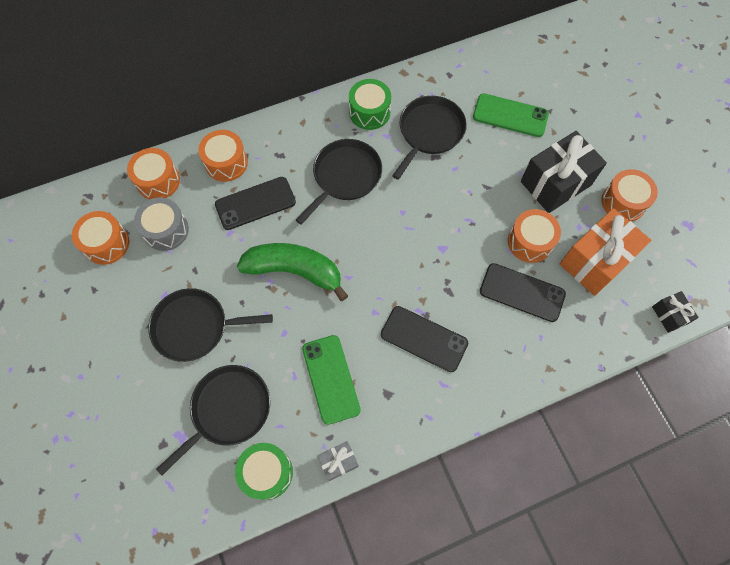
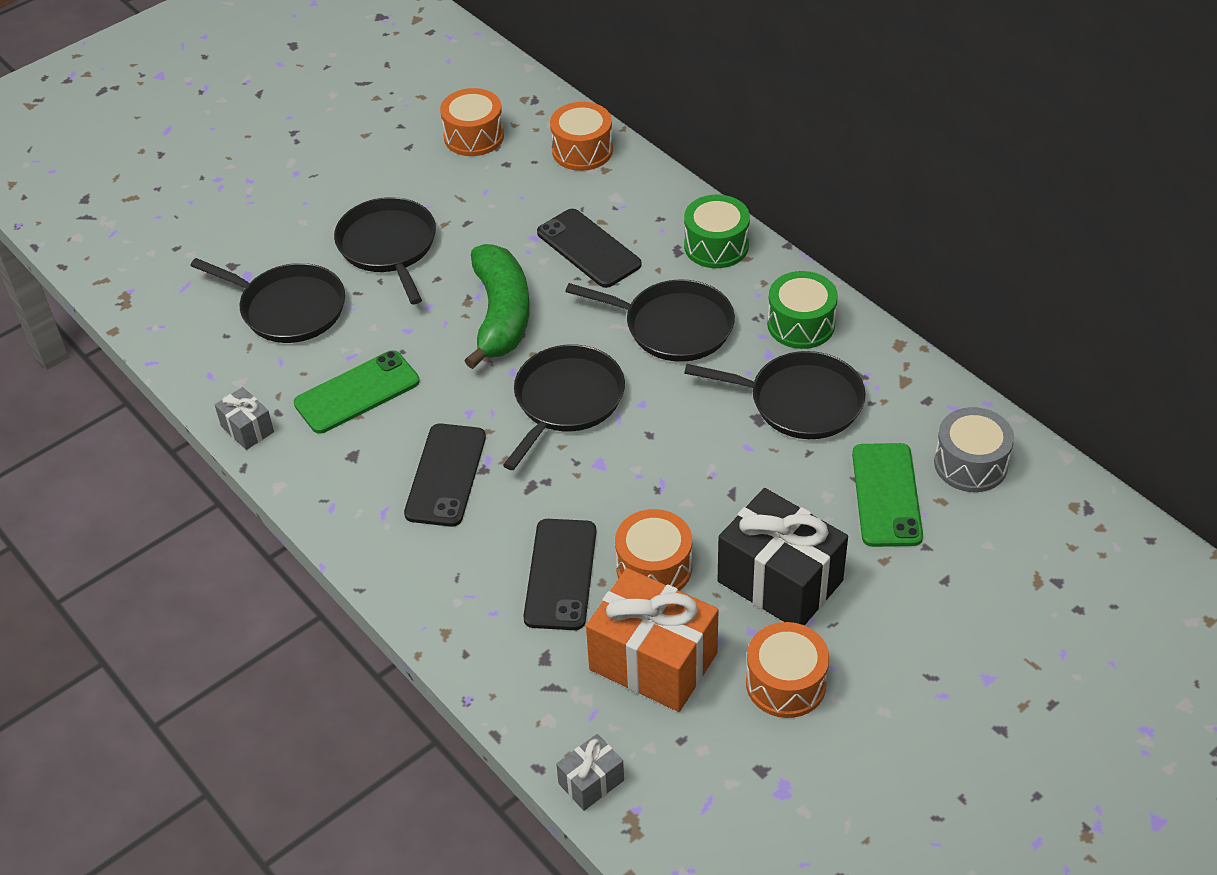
camera: 75 degrees right, 20 degrees down
grey drum [134,197,189,251] -> grey drum moved to [934,407,1014,492]
orange drum [198,130,248,182] -> none
green drum [235,443,293,500] -> green drum moved to [684,195,750,268]
black gift [652,291,699,333] -> grey gift [556,734,624,811]
none -> black pan [503,345,625,470]

